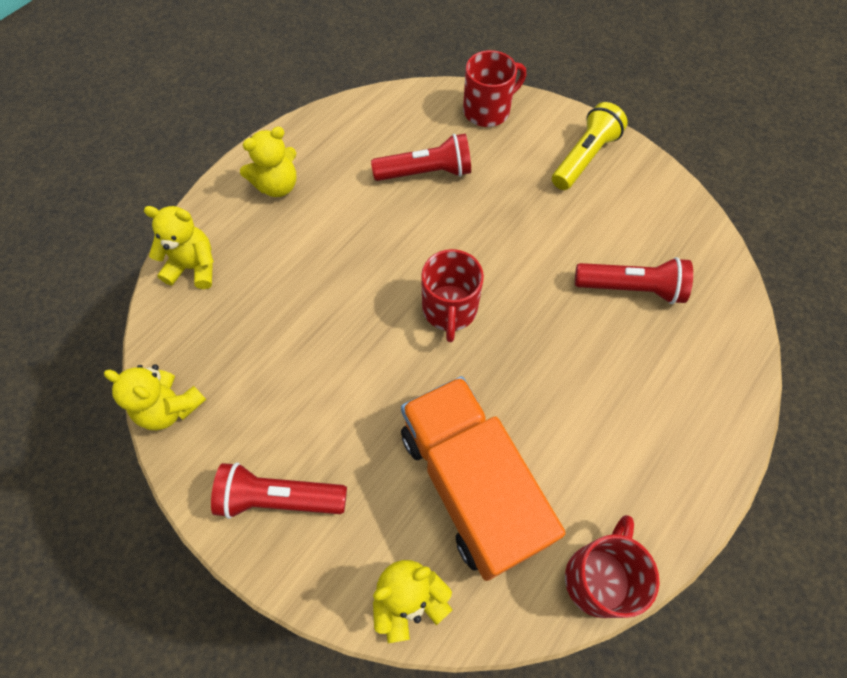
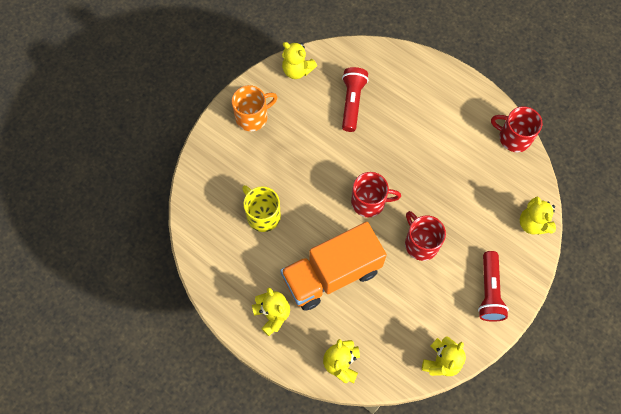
camera: 90 degrees left, 5 degrees up
red flashlight [371,134,471,181] -> yellow mug [242,185,281,232]
orange truck [401,376,565,581] -> orange truck moved to [280,222,387,311]
red mug [463,50,526,127] -> red mug moved to [405,211,446,261]
yellow flashlight [552,102,628,190] -> orange mug [232,85,277,131]
none -> yellow teddy bear [282,42,317,79]

